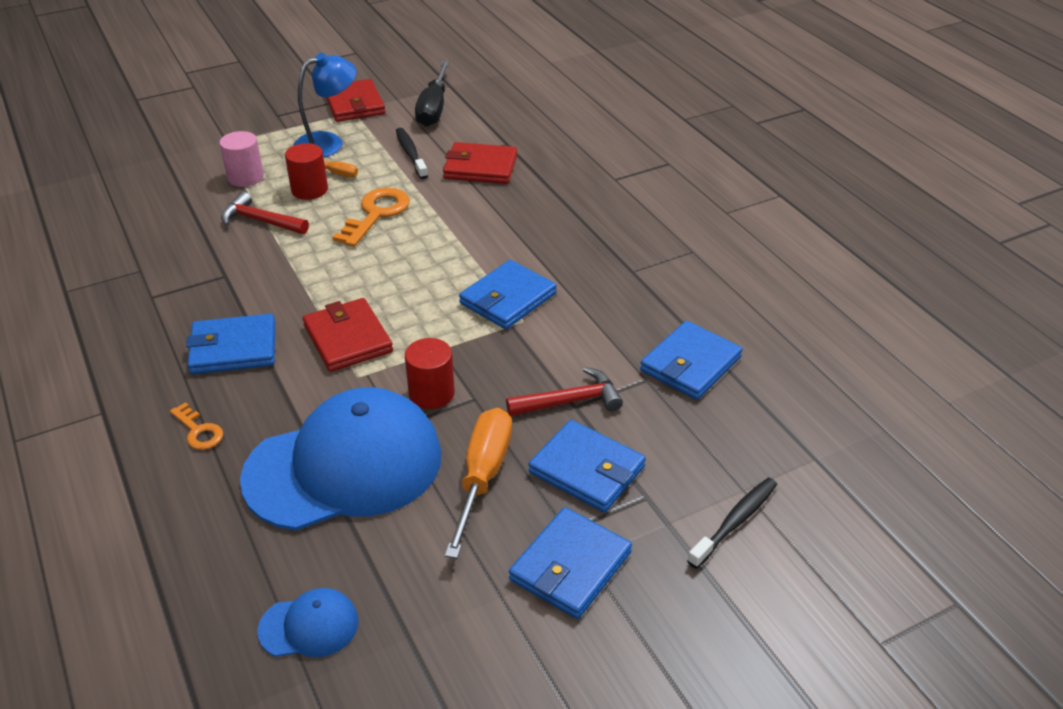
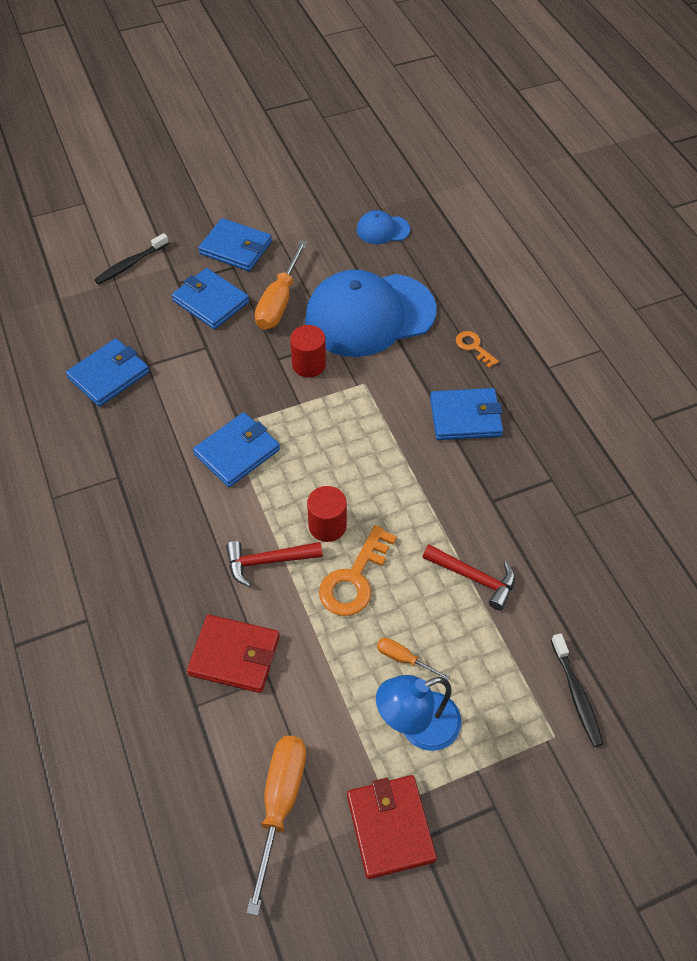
camera: 175 degrees left, 15 degrees up
pink cylinder [219,131,264,187] -> none
red cylinder [285,143,328,200] -> red cylinder moved to [307,486,347,542]
red wallet [303,298,393,372] -> none
black toothbrush [396,128,428,179] -> black toothbrush moved to [551,633,603,747]
black screwdriver [415,61,450,127] -> orange screwdriver [247,736,306,916]
red hammer [506,367,623,416] -> red hammer moved to [226,541,323,587]
blue wallet [509,507,632,619] -> blue wallet turned 75 degrees clockwise [198,218,272,271]

